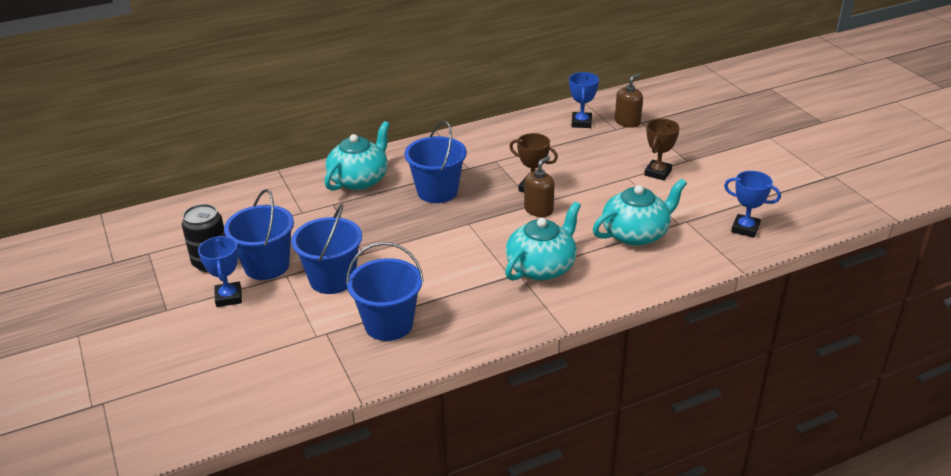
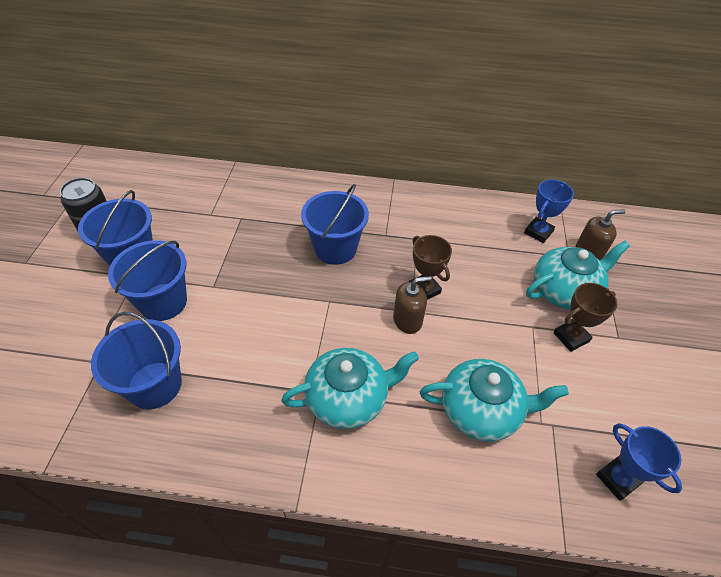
camera: 30 degrees right, 15 degrees up
blue trophy [198,236,242,307] -> none
turquoise teapot [325,121,390,191] -> turquoise teapot moved to [526,241,630,310]

